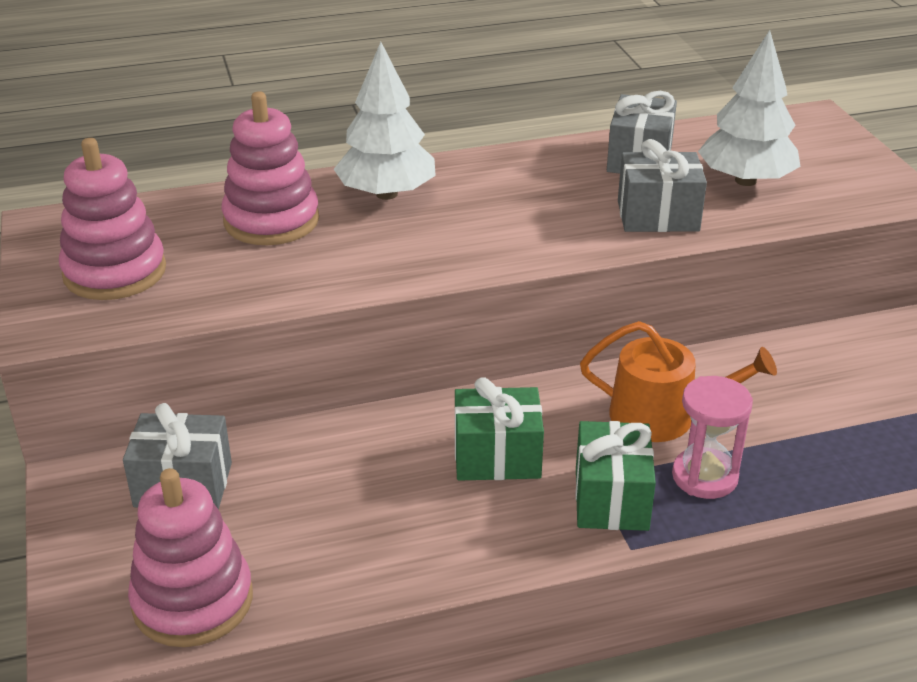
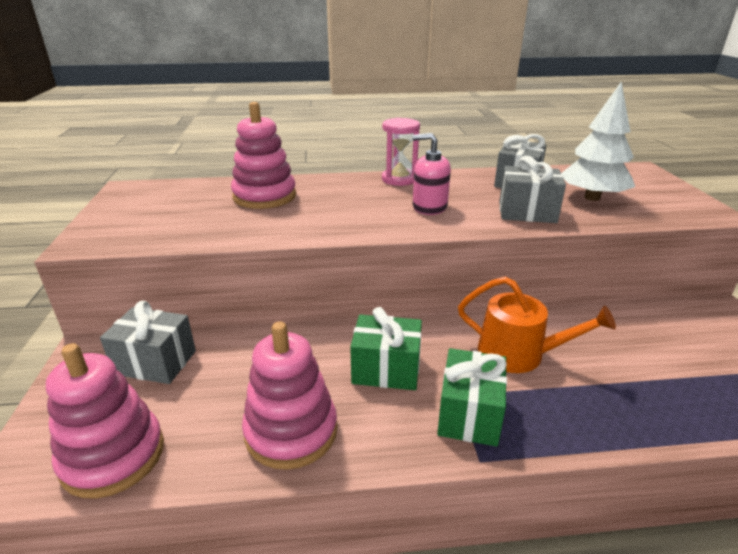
camera: 10 degrees right, 5 degrees down
pink stacking toy [59,138,166,300] -> pink stacking toy moved to [242,322,337,470]
white tree [334,42,436,200] -> none
pink hourglass [672,376,753,499] -> pink hourglass moved to [382,118,420,186]
none -> pink soap dispenser [413,133,451,215]

